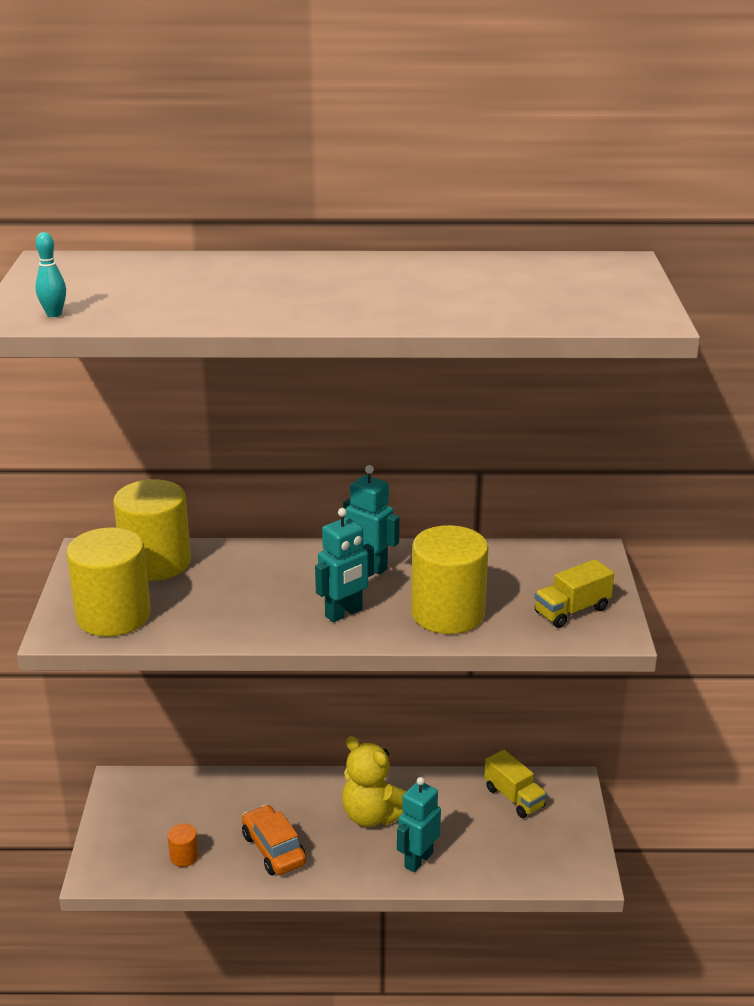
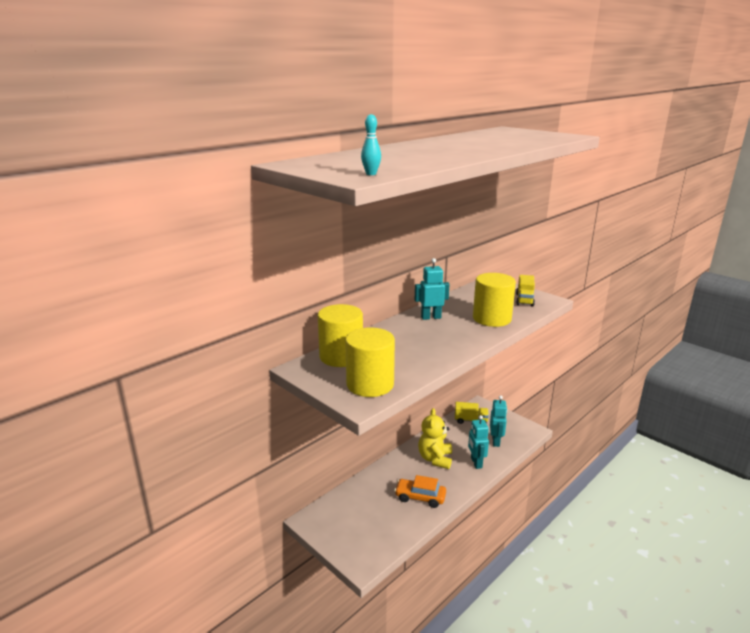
camera: 45 degrees left, 5 degrees down
orange cylinder [168,823,199,867] -> none
turquoise robot [315,508,374,622] -> turquoise robot moved to [490,396,507,447]
yellow teddy bear [342,736,407,827] -> yellow teddy bear turned 105 degrees clockwise [418,408,452,469]

